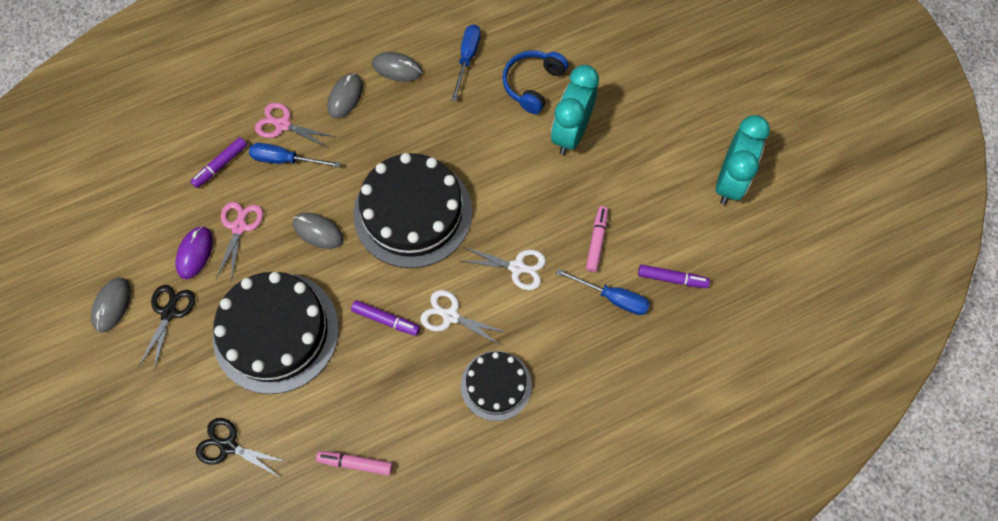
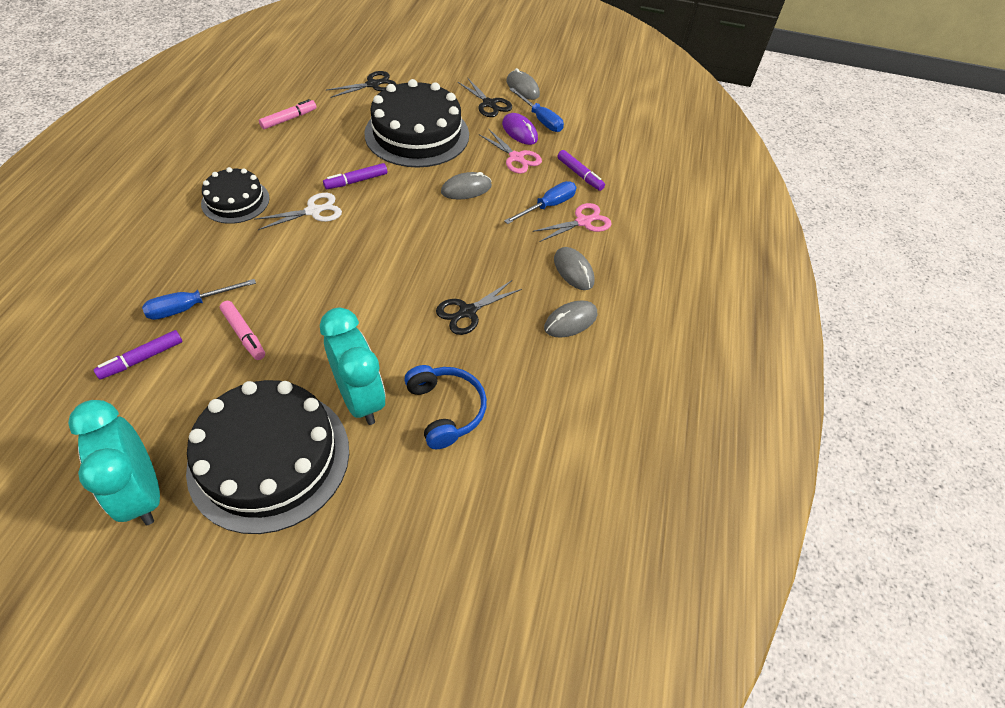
camera: 125 degrees right, 15 degrees down
purple marker [190,137,247,188] -> purple marker turned 150 degrees clockwise [557,150,605,191]
black cake [353,153,472,268] -> black cake moved to [186,380,349,534]
blue screwdriver [451,25,481,101] -> blue screwdriver moved to [509,88,564,132]
white scissors [461,247,546,290] -> none
none -> black scissors [436,280,522,335]

